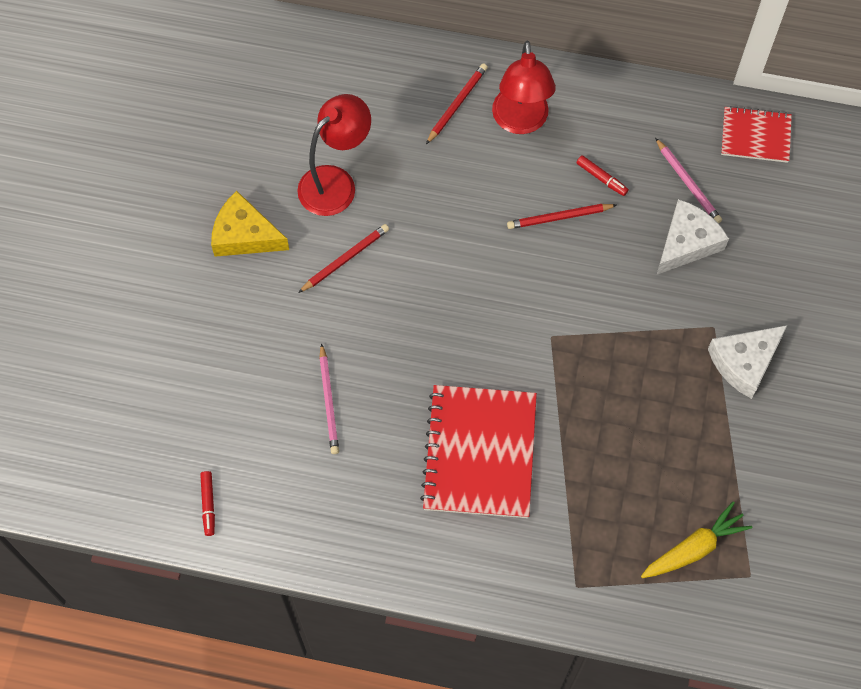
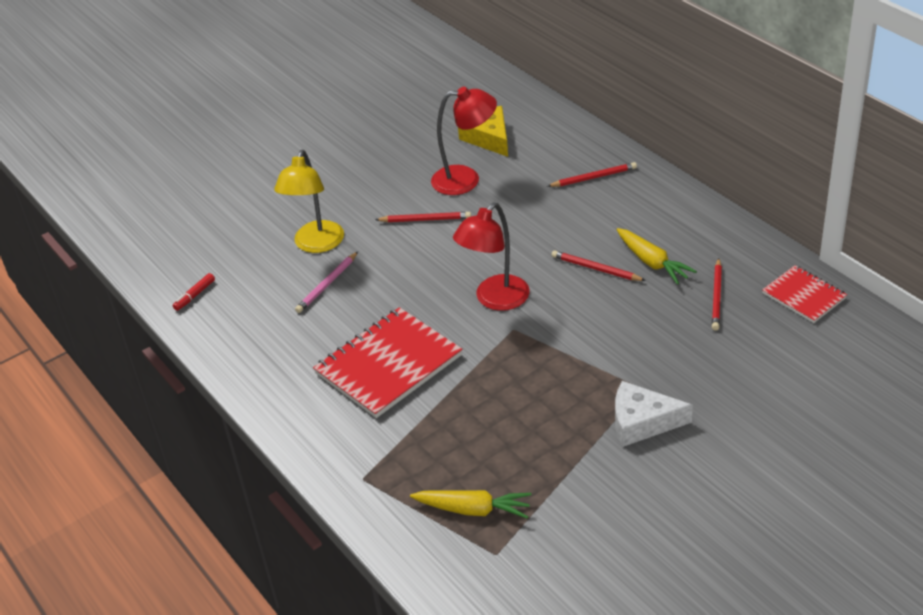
camera: 45 degrees right, 25 degrees down
yellow cheese [211,191,289,257] -> yellow cheese moved to [458,106,508,157]
red lamp [492,41,556,134] -> red lamp moved to [453,203,530,311]
red marker [576,155,629,196] -> yellow carrot [616,228,697,284]
pink pencil [655,138,722,223] -> red pencil [712,258,722,331]
white cheese [657,199,729,275] -> none
none -> yellow lamp [274,150,344,253]

